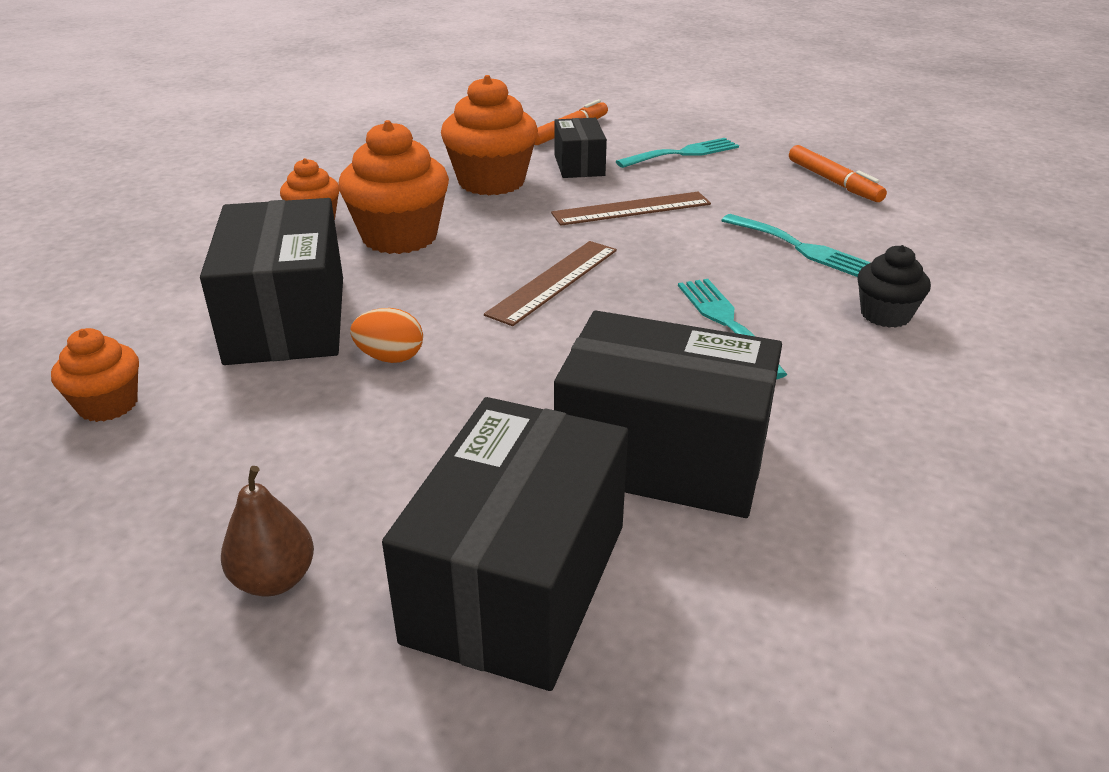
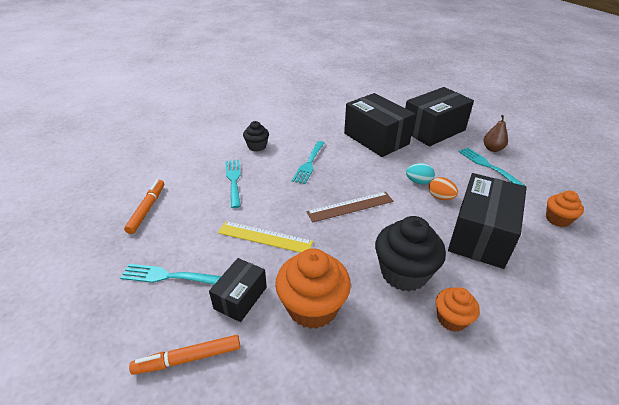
camera: 145 degrees left, 5 degrees up
orange cupcake [338,120,449,254] -> black cupcake [375,216,446,291]
brown ruler [551,192,711,226] -> yellow ruler [218,221,313,253]
none -> turquoise egg [406,163,435,184]
none -> turquoise fork [458,148,525,186]

